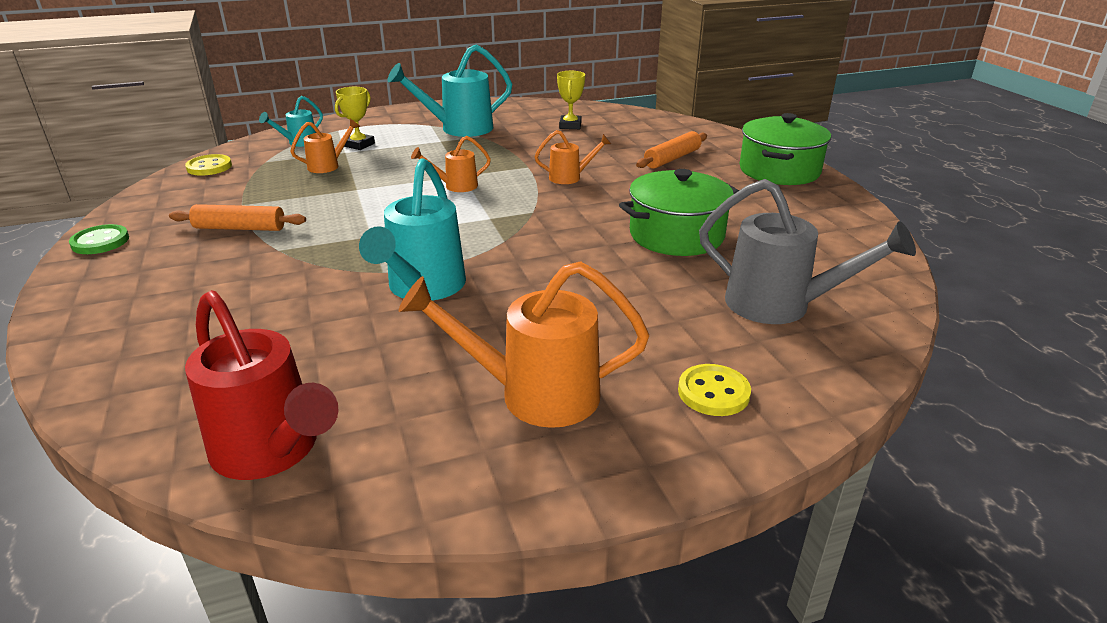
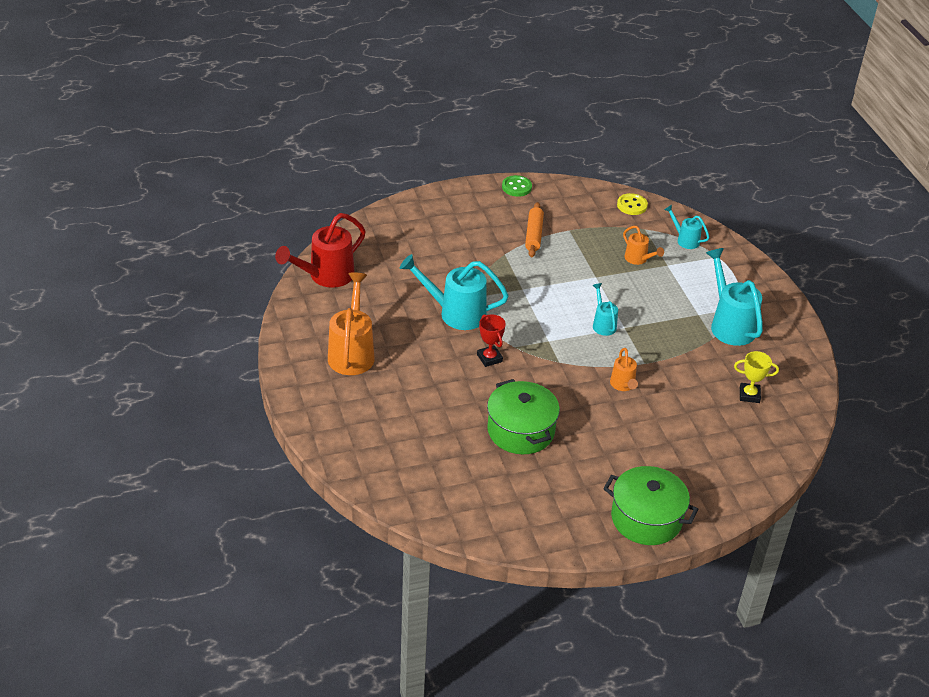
camera: 90 degrees right, 10 degrees up
yellow trophy [335,87,375,150] -> none
orange watering can [411,136,491,192] -> turquoise watering can [593,283,618,336]
orange rolling pin [636,131,707,169] -> none
yellow button [678,364,751,416] -> none
grey watering can [699,179,916,324] -> none
none -> red trophy [477,314,506,367]

